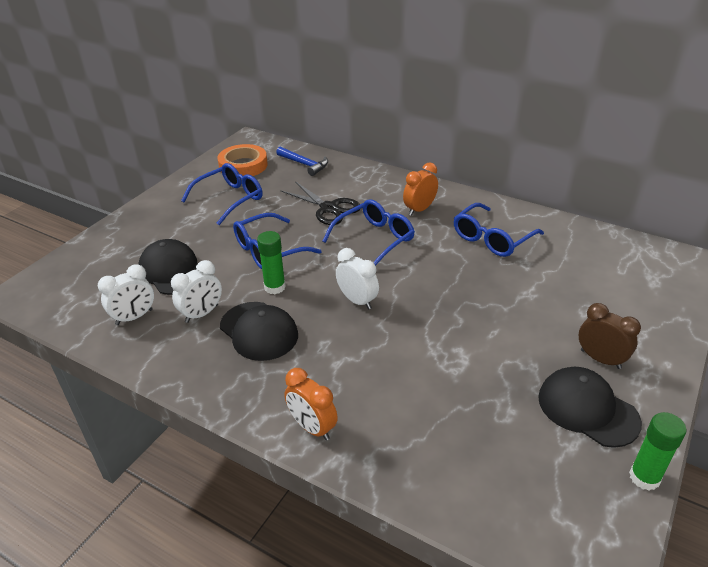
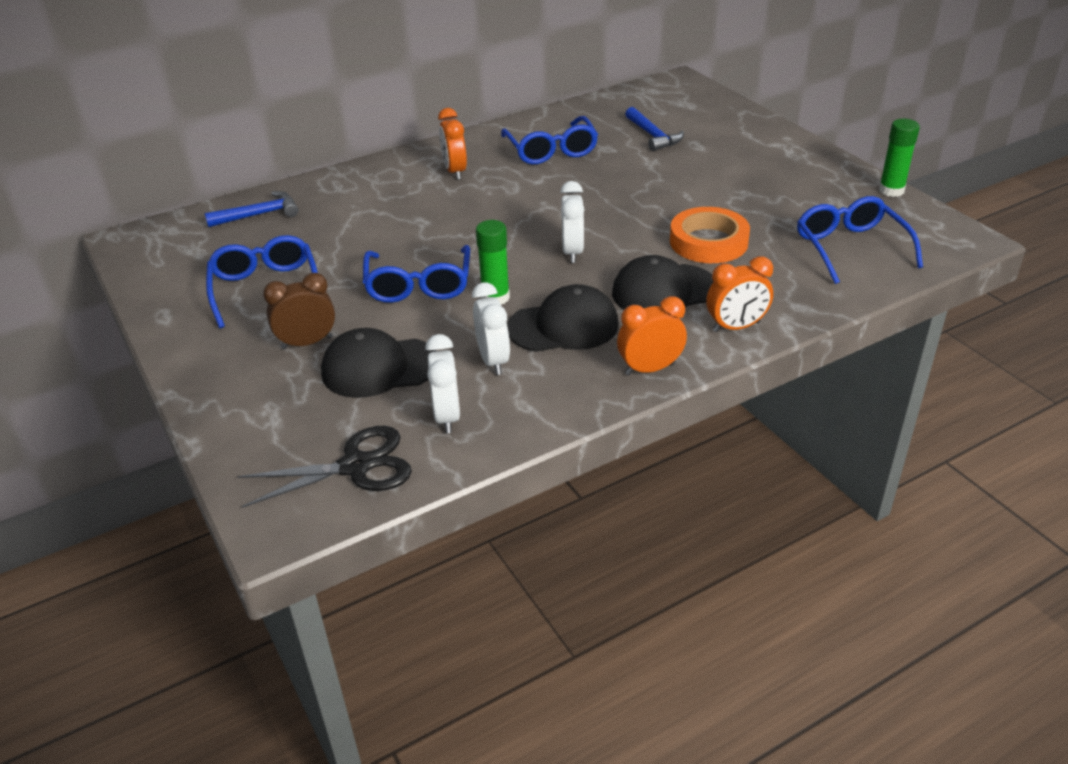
camera: 60 degrees left, 0 degrees up
orange tape [217,144,268,176] -> orange tape moved to [670,207,750,263]
black scissors [280,181,360,225] -> black scissors moved to [237,426,412,508]
blue glasses [323,200,415,266] -> blue glasses moved to [797,196,923,284]
white clock [336,248,379,309] -> white clock turned 105 degrees clockwise [560,181,584,263]
black cap [538,367,642,448] -> black cap moved to [612,255,713,310]
brown clock [579,303,641,369] -> brown clock moved to [263,273,335,349]
none -> orange clock [617,296,687,375]
none -> blue hammer [625,107,684,151]

